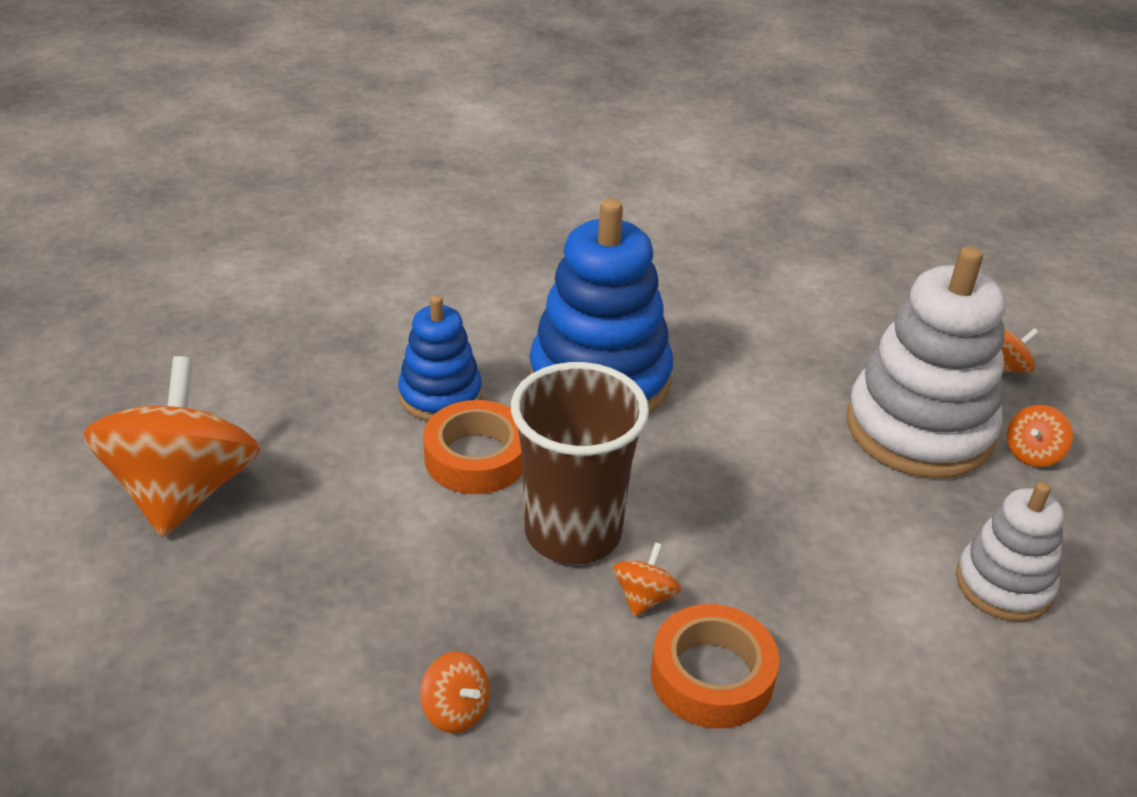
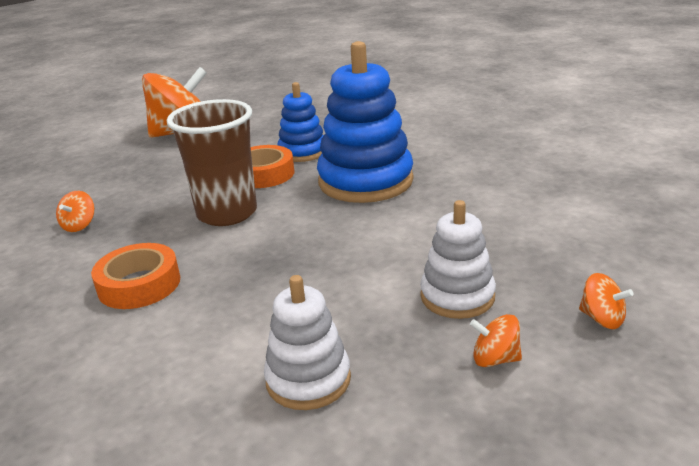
camera: 65 degrees right, 10 degrees down
orange spinning top [613,542,681,617] -> none
white stacking toy [847,246,1005,479] -> white stacking toy [420,200,496,319], size x0.57

